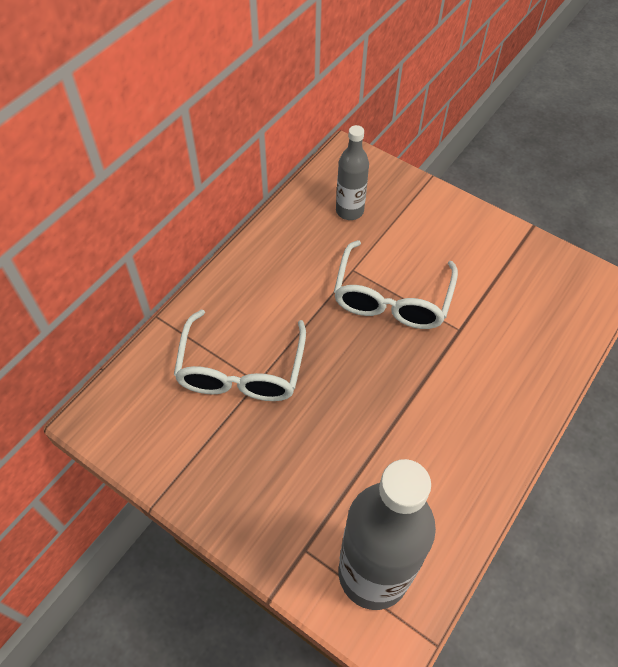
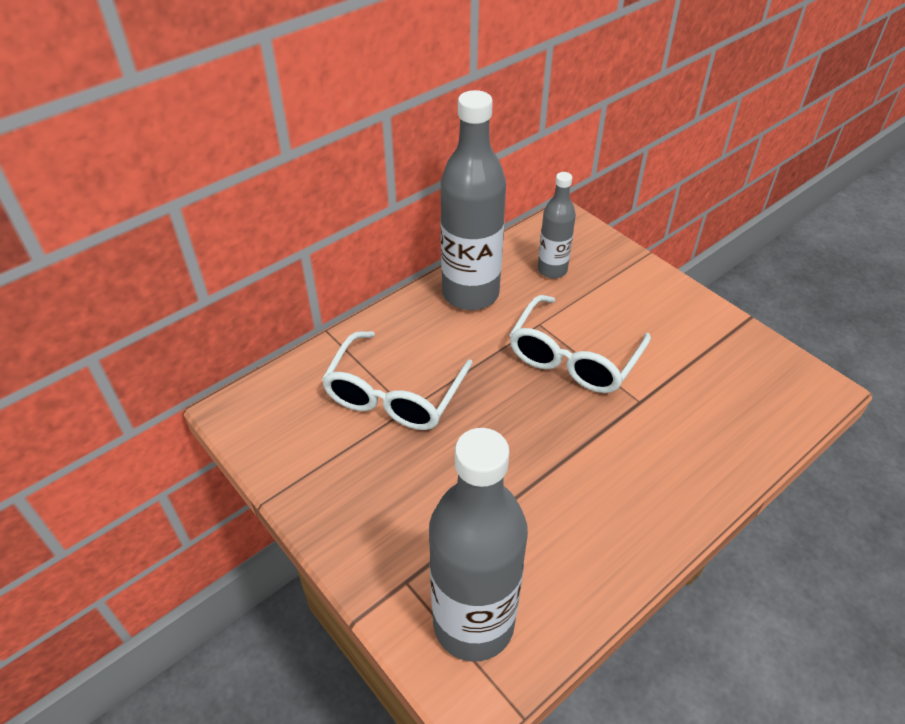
camera: 15 degrees right, 10 degrees down
none -> grey bottle [440,90,506,310]

